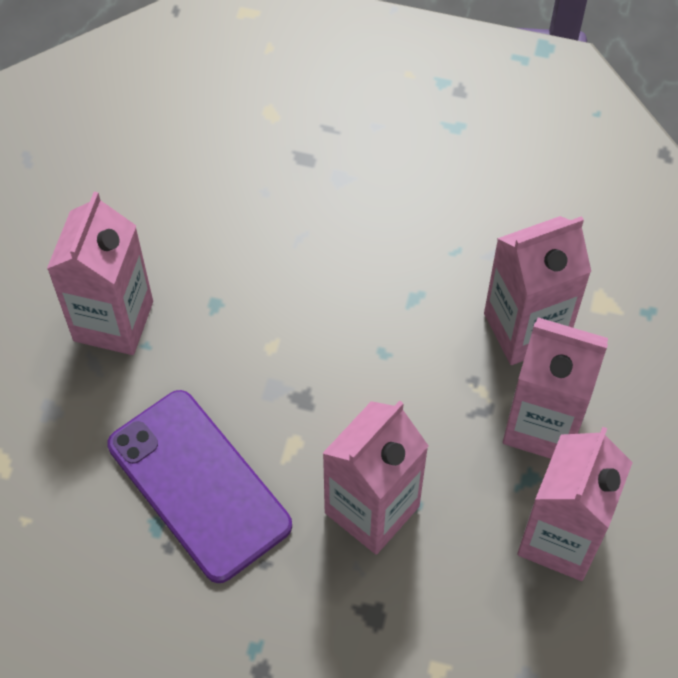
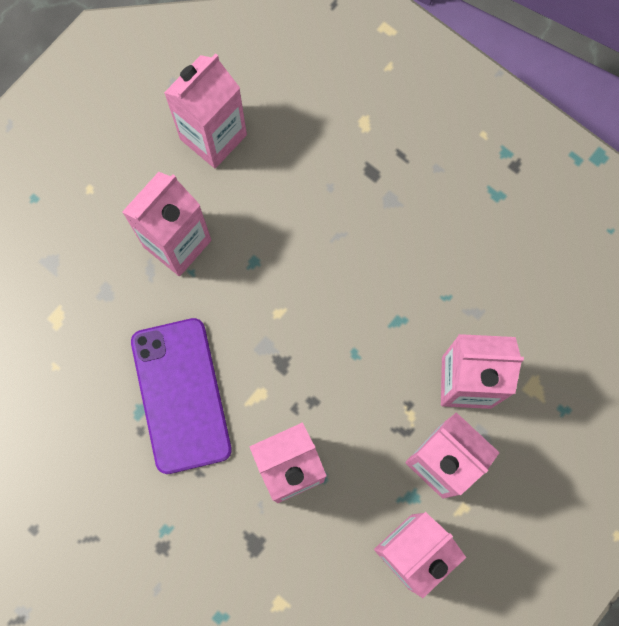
camera: 25 degrees right, 15 degrees up
none -> pink carton [164,53,247,168]

